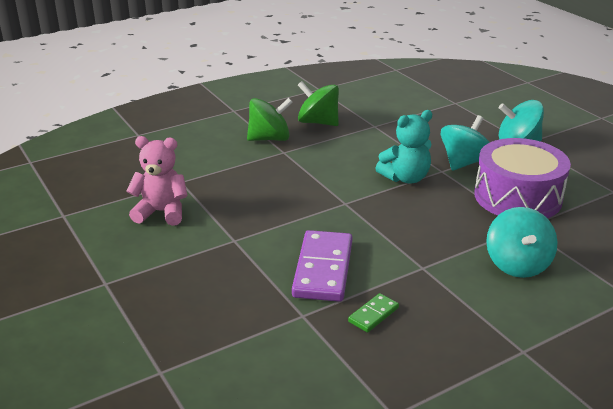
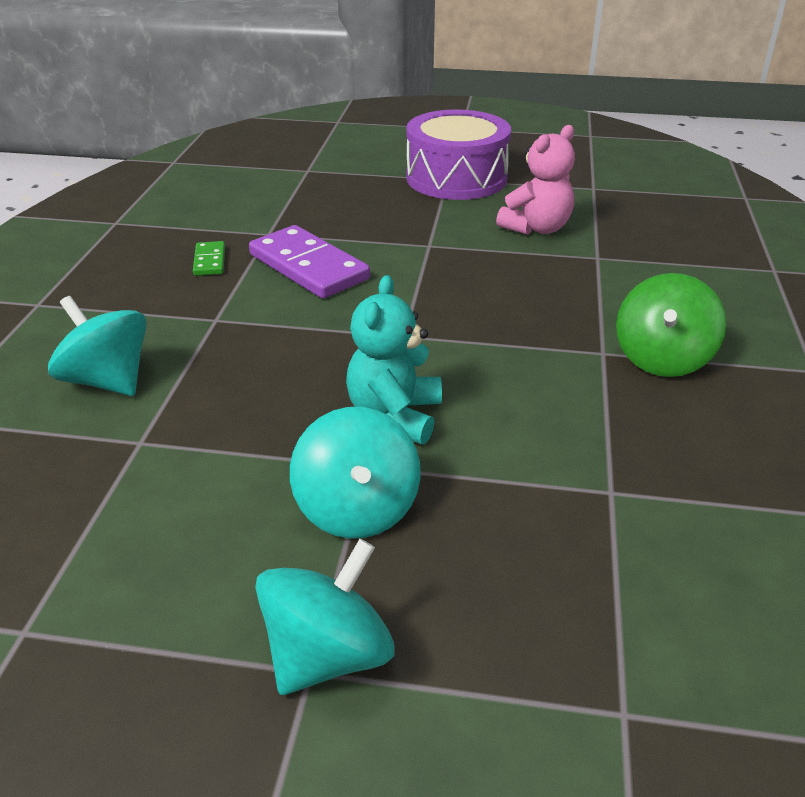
camera: 130 degrees right, 5 degrees up
green spinning top [298,81,339,126] -> none
purple drum [474,138,571,218] -> purple drum moved to [406,109,511,200]

